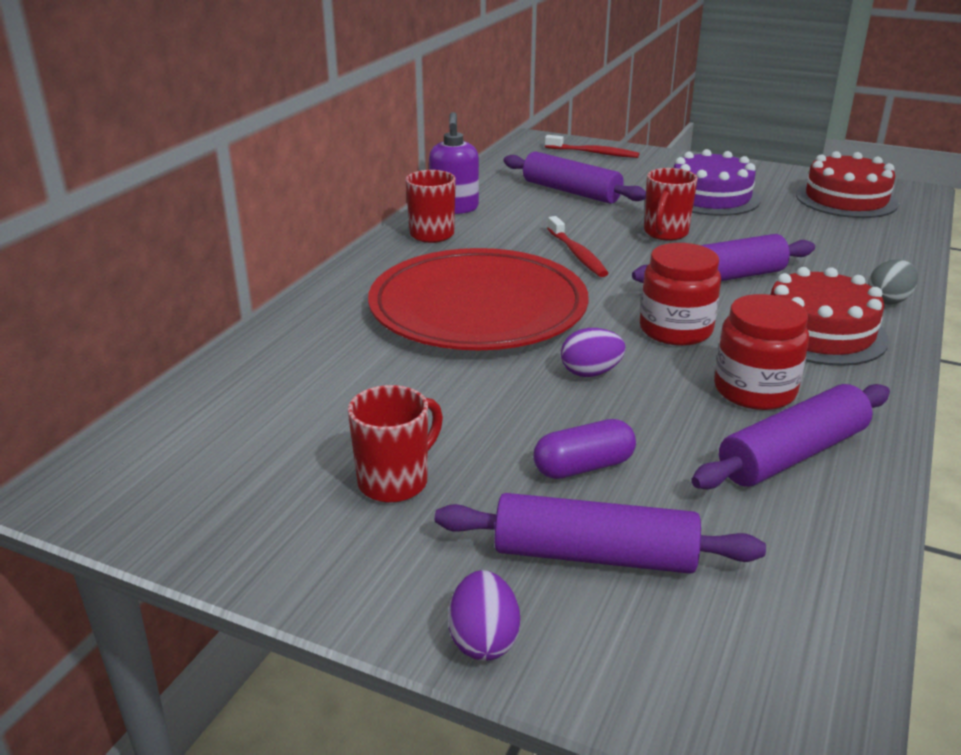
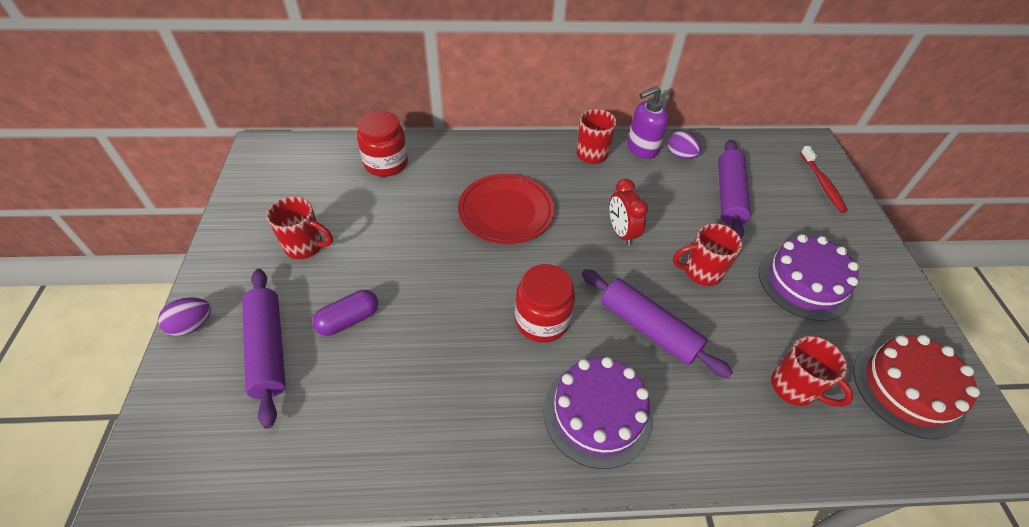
camera: 60 degrees right, 20 degrees up
red plate [368,248,589,350] -> red plate [458,174,554,244], size x0.65
purple capsule [533,419,636,479] -> purple capsule turned 75 degrees counterclockwise [313,290,378,336]
red toothbrush [547,216,608,277] -> red clock [609,179,648,246]
purple egg [561,328,626,377] -> purple egg moved to [668,131,701,159]
purple rolling pin [691,384,890,489] -> none
red jar [714,294,809,410] -> red jar moved to [357,111,408,177]
red cake [771,267,889,366] -> purple cake [543,357,653,469]
grey egg [868,259,918,305] -> none
none -> red mug [771,336,854,407]

